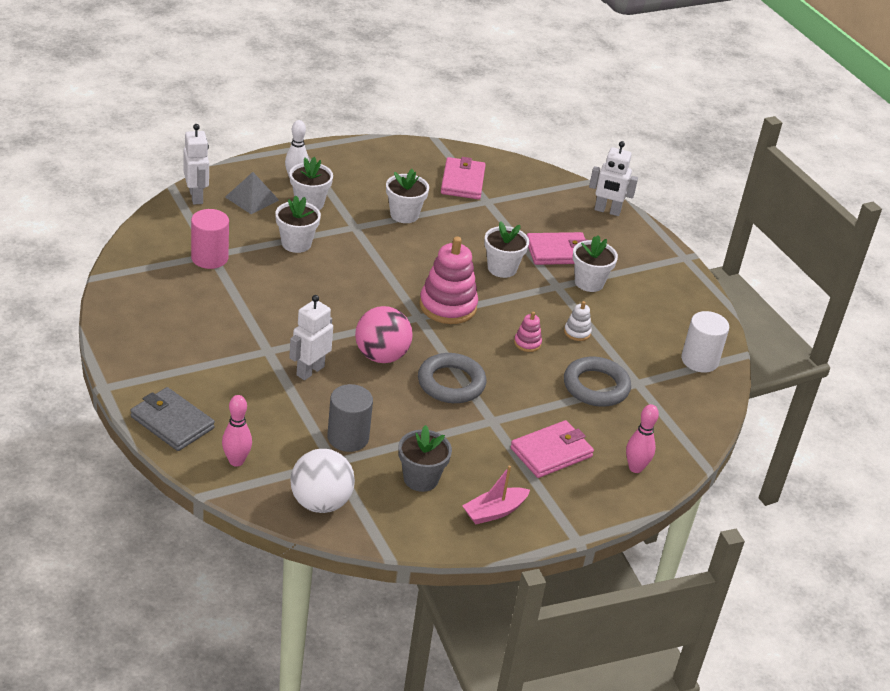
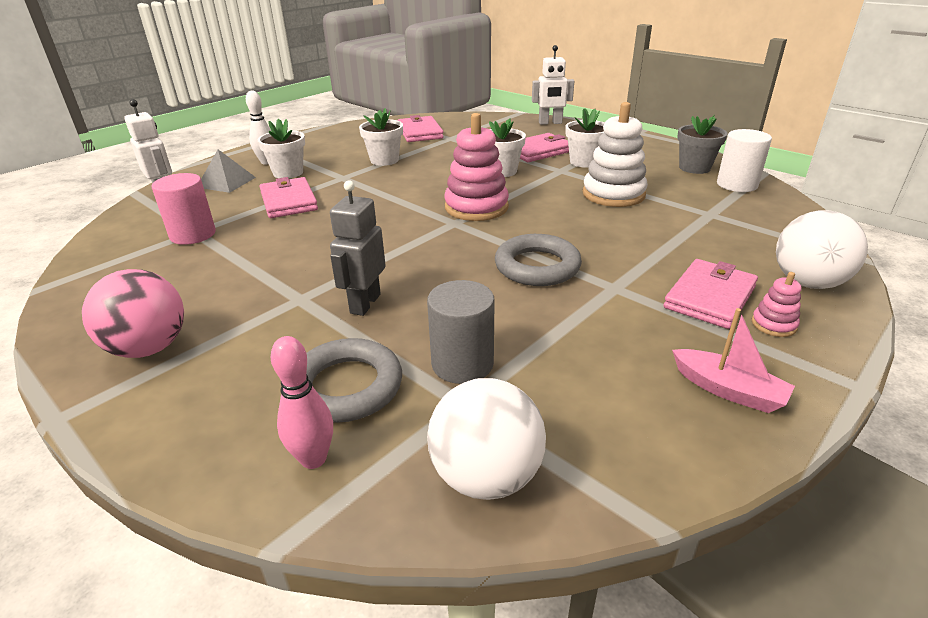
camera: 15 degrees left, 5 degrees down
grey wallet [130,387,215,451] -> none
white flower pot [275,196,321,253] -> pink wallet [259,177,318,218]
white robot [289,295,333,380] -> grey robot [330,180,386,316]
pink ball [355,306,413,363] -> pink ball moved to [82,269,184,358]
grey flower pot [399,425,452,492] -> grey flower pot moved to [677,115,728,174]
pink boat [462,466,530,524] -> pink boat turned 90 degrees counterclockwise [672,308,795,413]
pink stacking toy [514,312,542,352] -> pink stacking toy moved to [752,272,801,337]
white stacking toy [564,301,592,341] -> white stacking toy [583,102,648,207], size x2.15
grey ring [564,357,631,407] -> grey ring moved to [306,338,402,423]
pink bowling pin [626,404,659,473] -> white ball [776,210,868,289]

